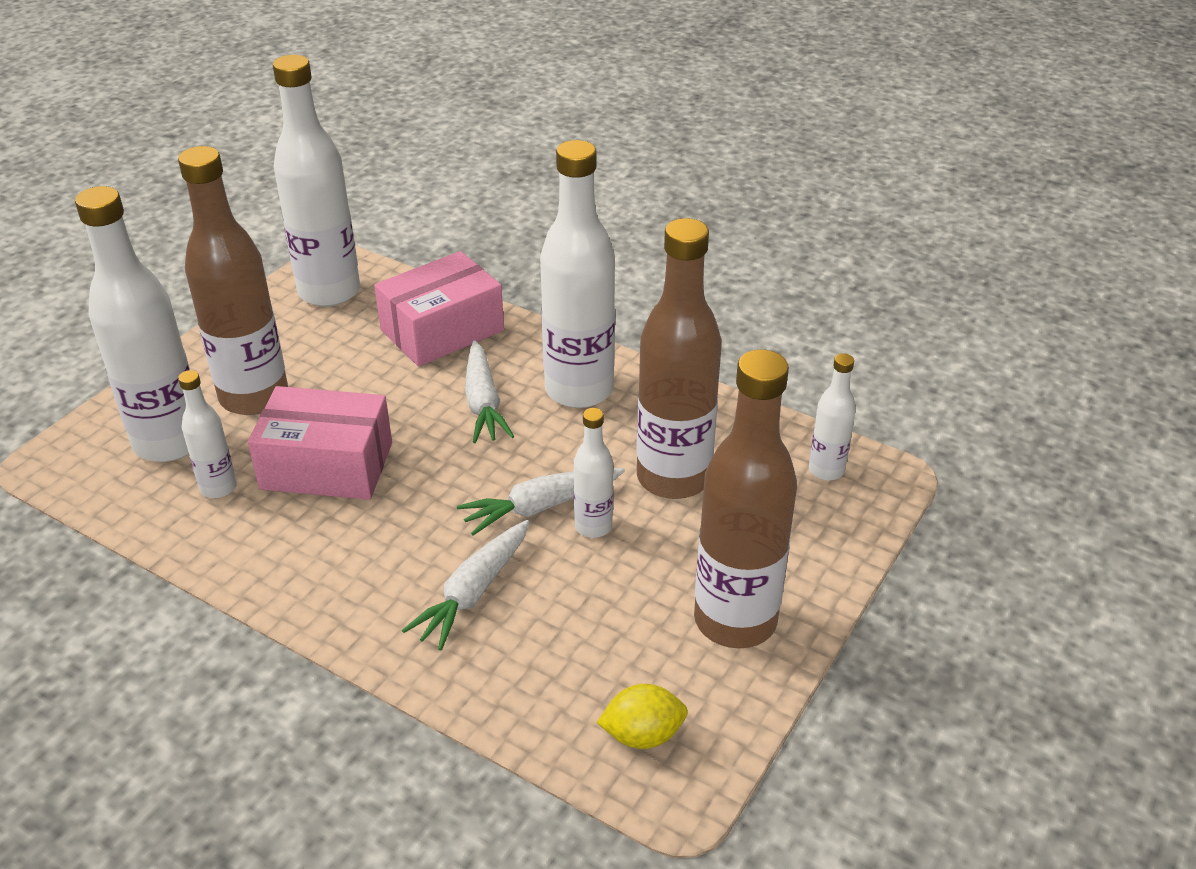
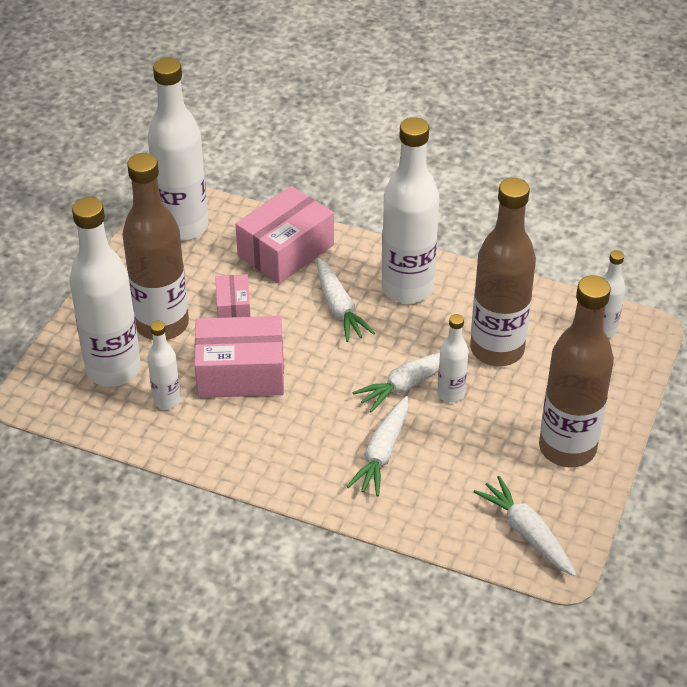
camera: 10 degrees left, 5 degrees up
yellow lemon [596,684,688,749] -> white carrot [474,476,576,577]
none -> pink box [215,274,251,318]

